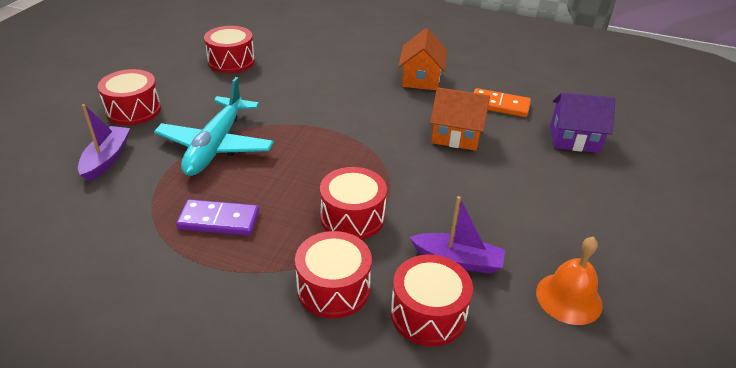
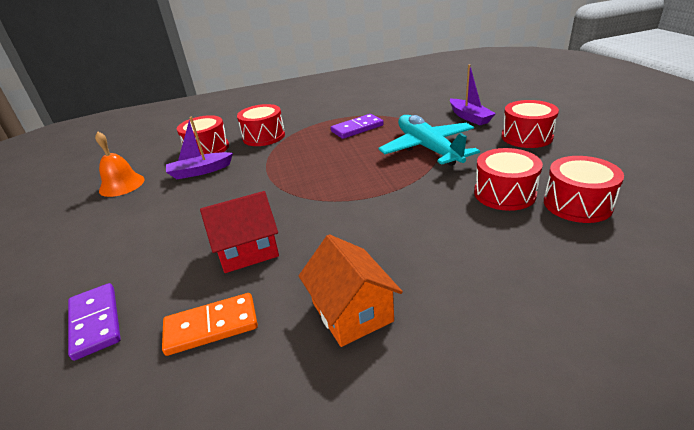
camera: 150 degrees right, 5 degrees down
red drum [320,167,387,240] -> red drum moved to [474,148,543,211]
orange house [430,87,490,151] -> red house [200,191,279,273]
purple house [550,92,615,153] -> purple domino [68,283,121,361]

